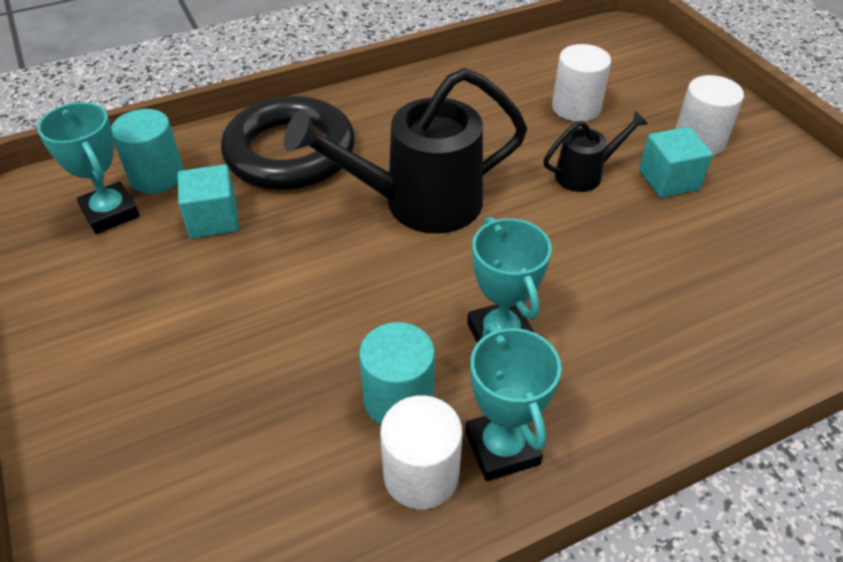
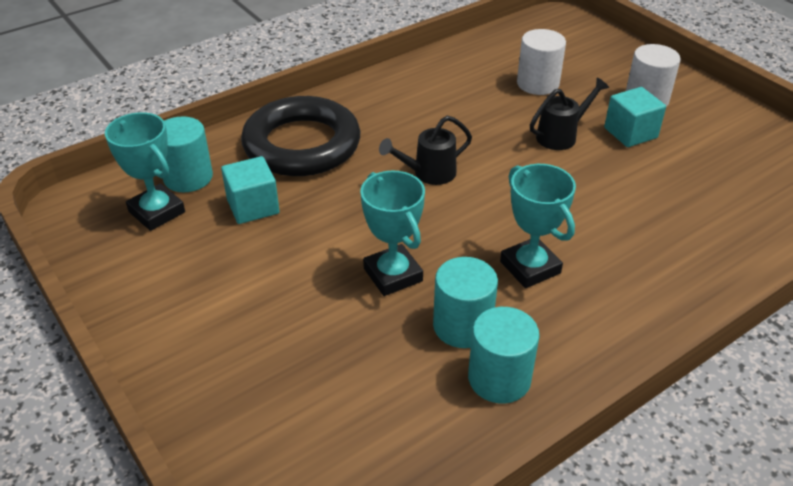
camera: 10 degrees left, 5 degrees down
black watering can [284,68,527,234] -> black watering can [379,116,472,185], size x0.50
white cylinder [380,395,463,509] -> turquoise cylinder [468,307,540,404]
turquoise trophy [465,323,561,481] -> turquoise trophy moved to [360,170,425,296]

